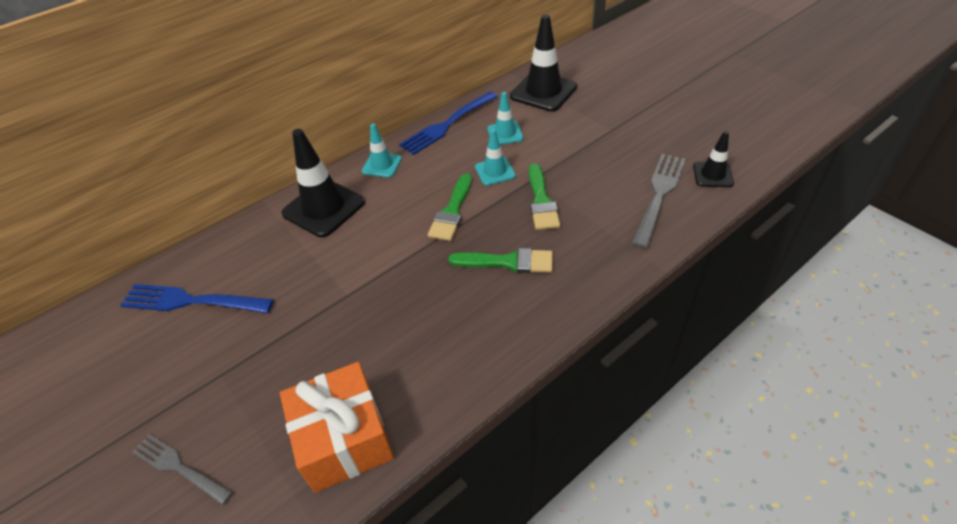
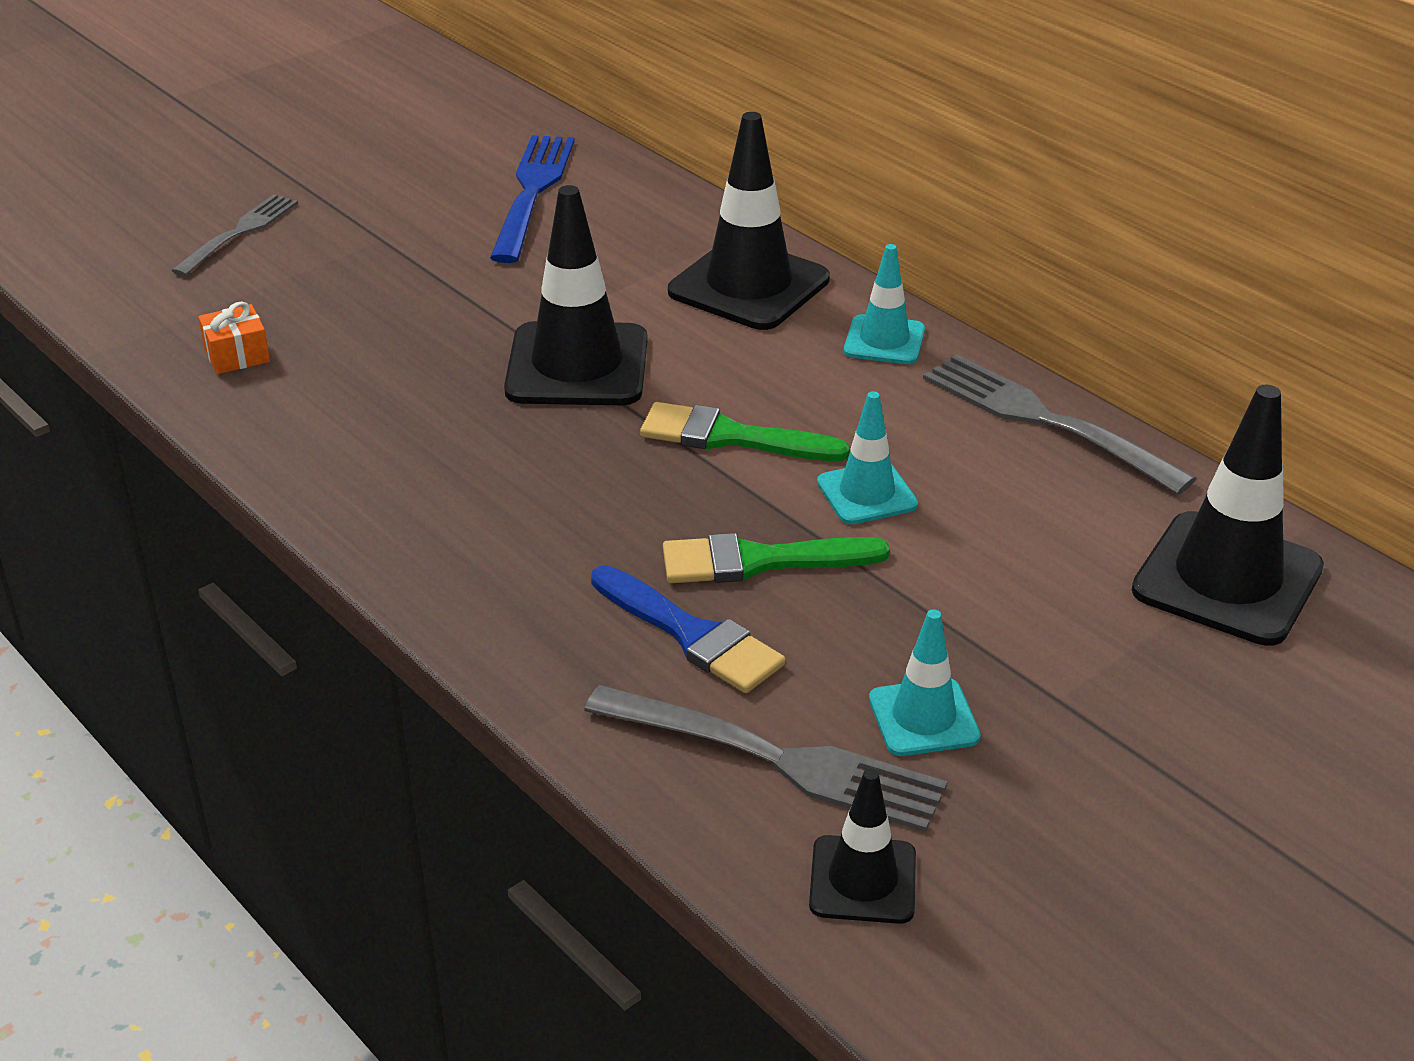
camera: 85 degrees right, 10 degrees down
orange gift [280,362,394,493] -> orange gift [198,301,270,374], size x0.43
blue fork [399,92,498,155] -> grey fork [923,354,1196,495]
green brush [448,248,553,273] -> none
turquoise traffic cone [487,92,524,145] -> turquoise traffic cone moved to [869,609,981,756]
none -> black traffic cone [504,185,648,405]
none -> blue brush [591,565,786,693]

